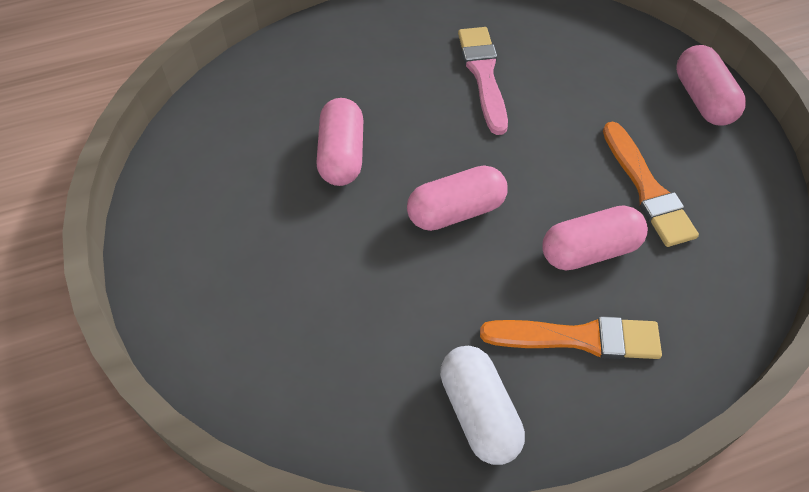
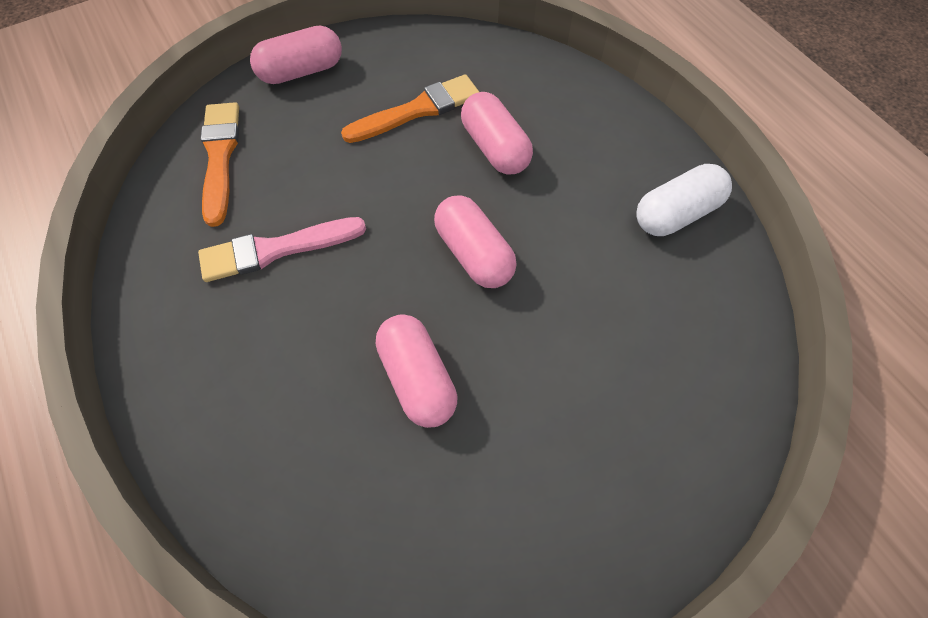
camera: 100 degrees left, 5 degrees up
pink capsule [316,98,363,186] -> pink capsule turned 75 degrees clockwise [376,314,457,428]
orange brush [480,316,662,359] -> orange brush moved to [200,102,239,227]

